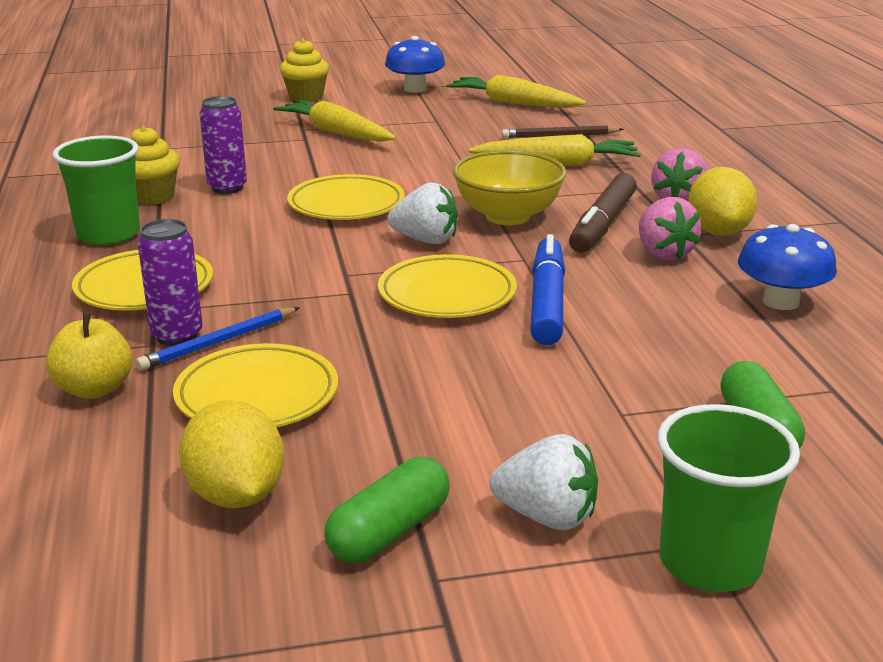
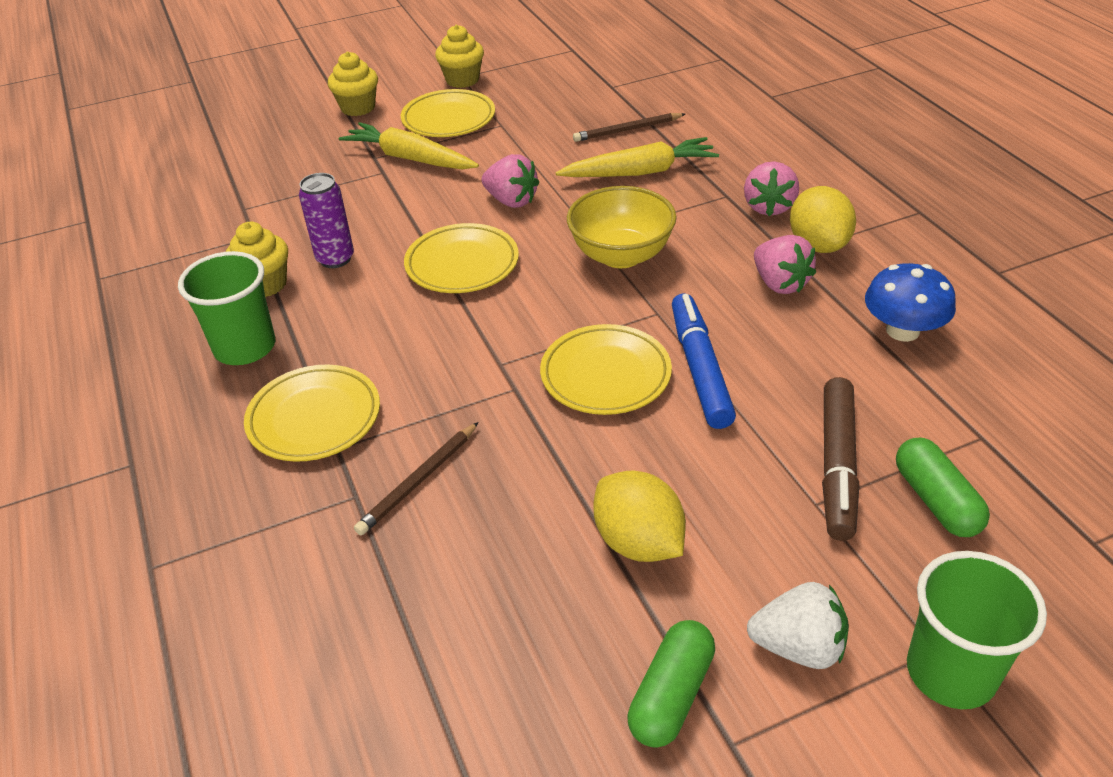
camera: 10 degrees left, 15 degrees up
yellow apple [46,312,132,399] -> none
blue pencil [136,307,300,371] -> brown pencil [354,422,479,535]
purple can [138,219,203,346] -> none
yellow plate [173,343,338,427] -> yellow plate moved to [401,89,495,137]
yellow lemon [179,400,284,508] -> yellow lemon moved to [593,471,686,562]
blue mushroom [385,36,445,93] -> yellow cupcake [435,25,484,88]
white strawberry [387,182,458,244] -> none
yellow carrot [446,75,586,107] -> none
brown marker [569,173,637,252] -> brown marker moved to [822,377,859,541]
none -> pink strawberry [481,154,539,208]

